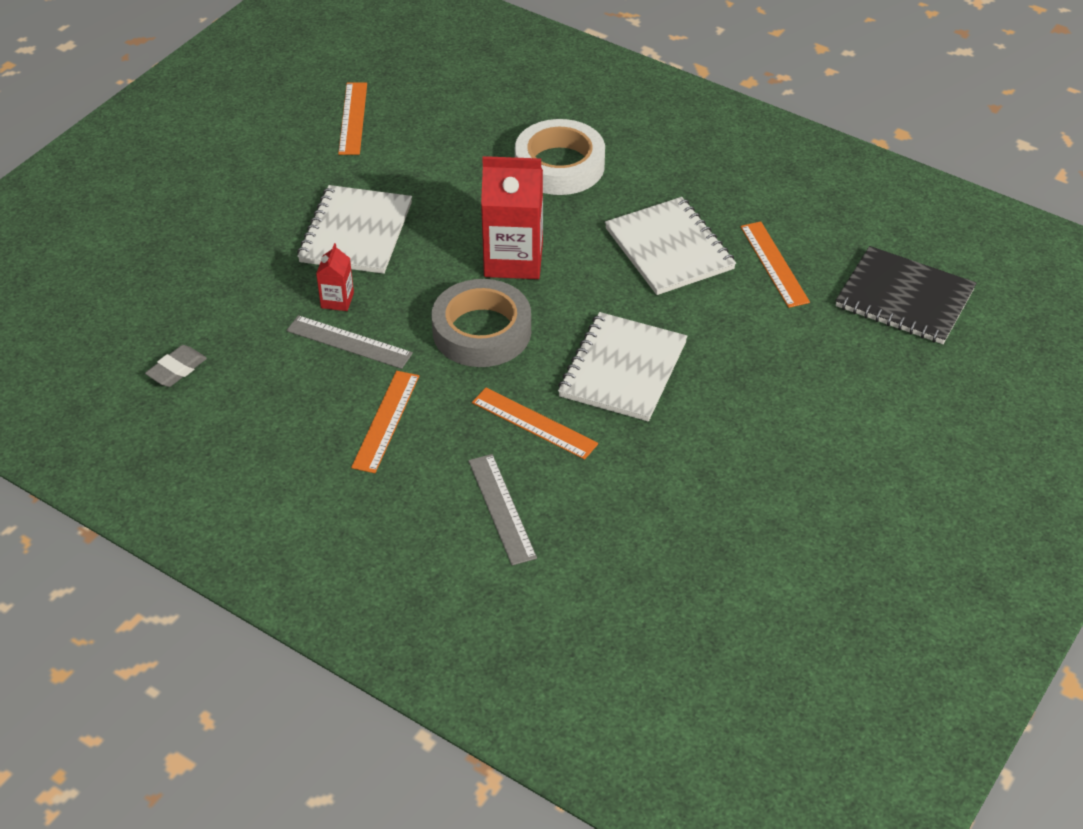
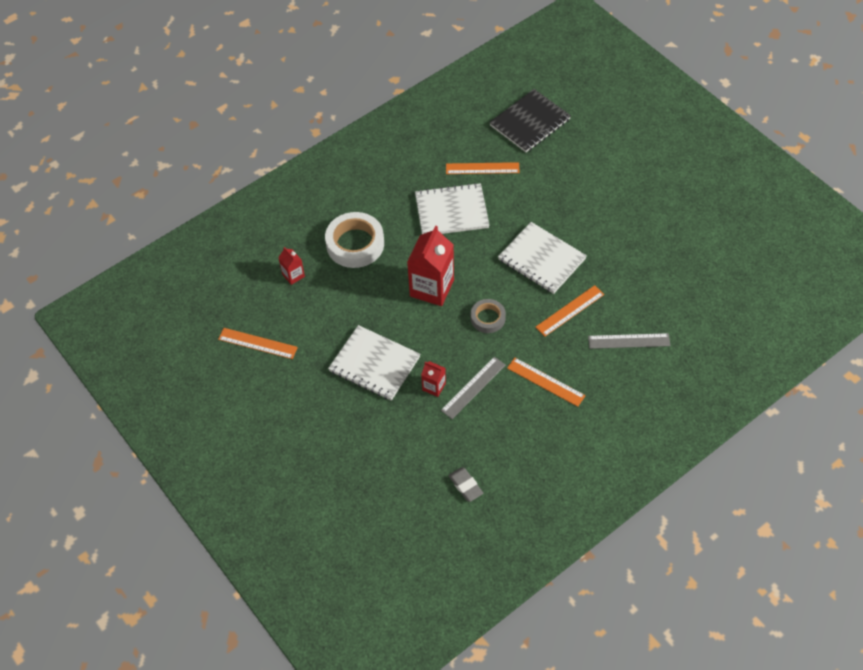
camera: 70 degrees left, 10 degrees up
grey tape [432,279,531,367] -> grey tape [471,299,506,333], size x0.58
none -> red carton [278,247,305,285]

